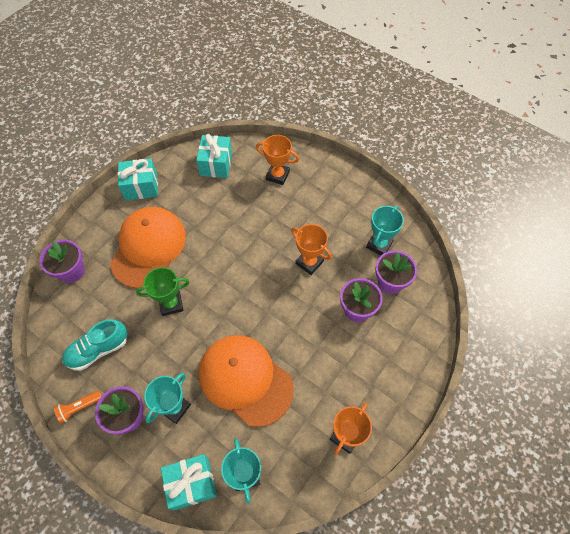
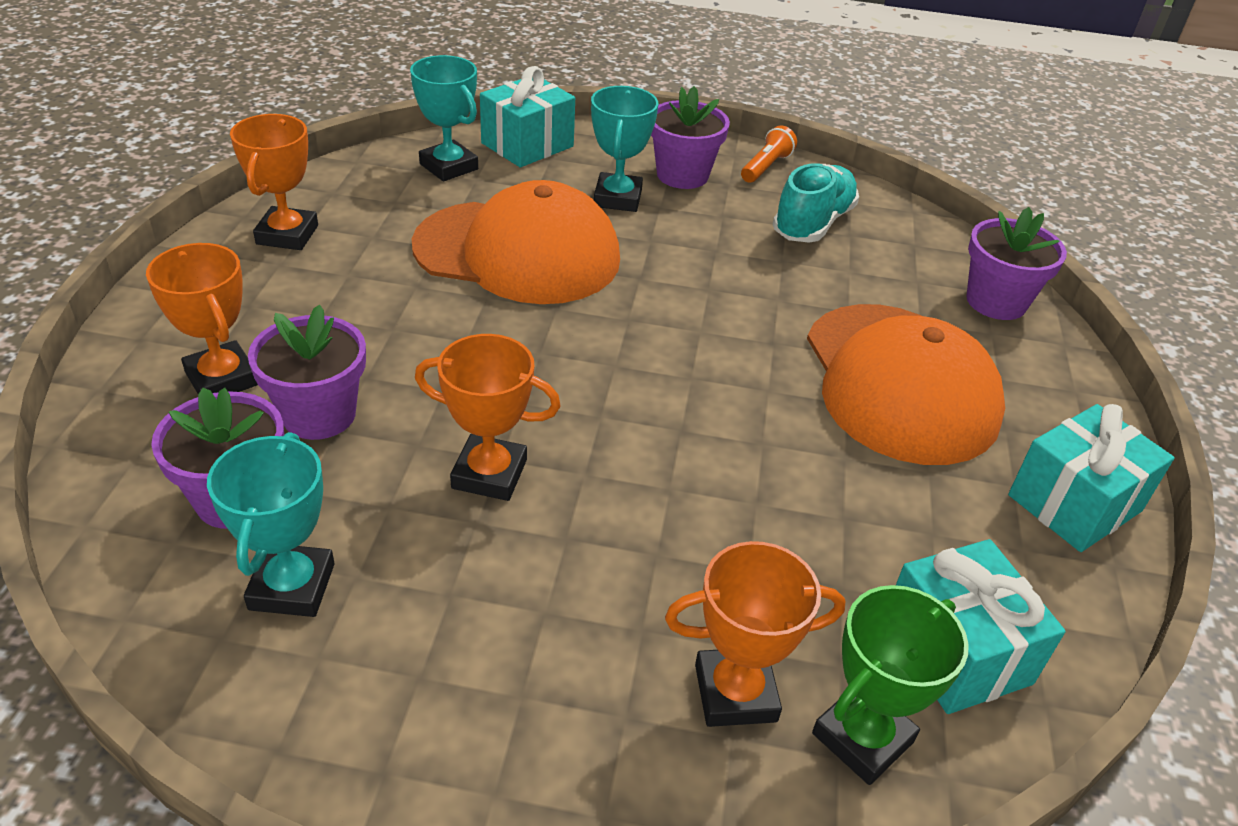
camera: 150 degrees right, 20 degrees down
green trophy [136,267,190,316] -> green trophy moved to [812,585,969,785]
none -> orange trophy [146,243,258,394]

